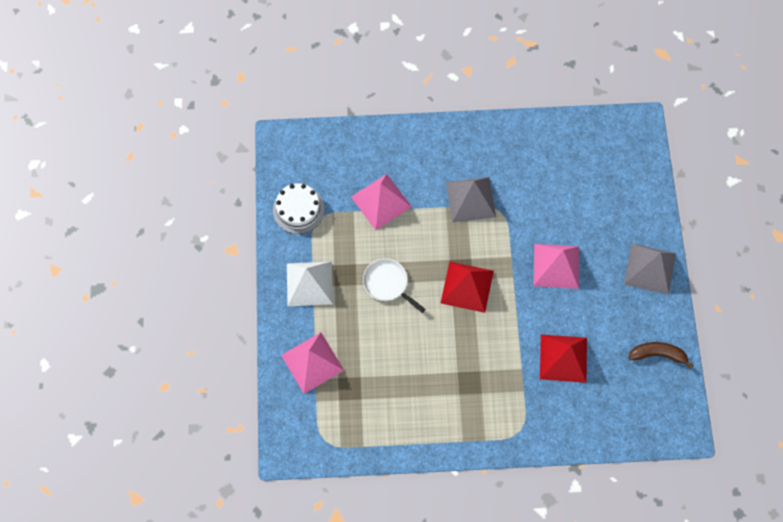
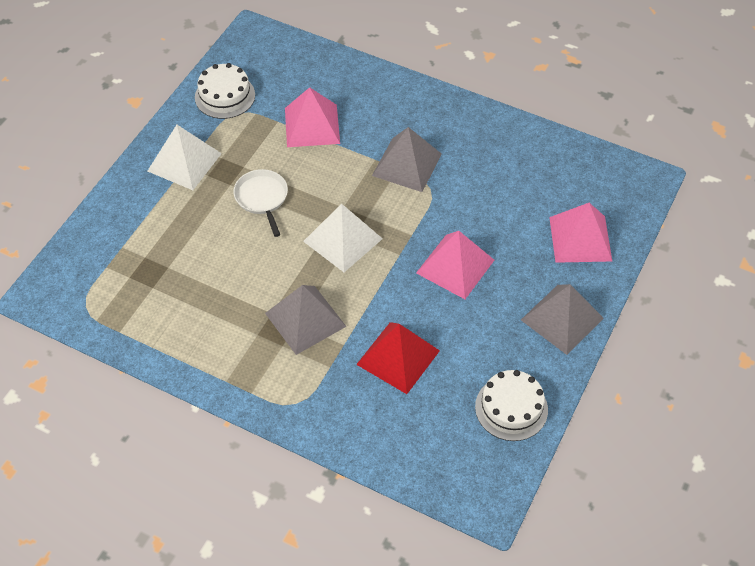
camera: 30 degrees right, 15 degrees down
pink pyramid [281,332,344,394] -> pink pyramid moved to [549,203,613,263]
red pyramid [441,262,494,313] -> white pyramid [303,203,383,272]
brown banana [628,342,694,369] -> white cake [475,370,548,441]
none -> grey pyramid [265,285,347,355]

